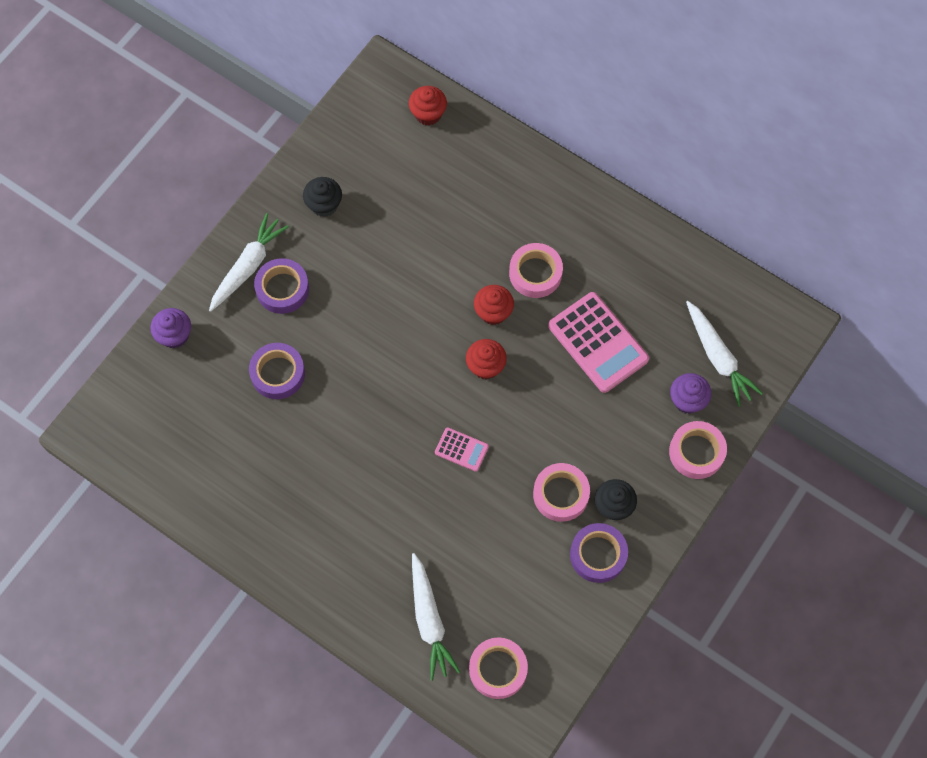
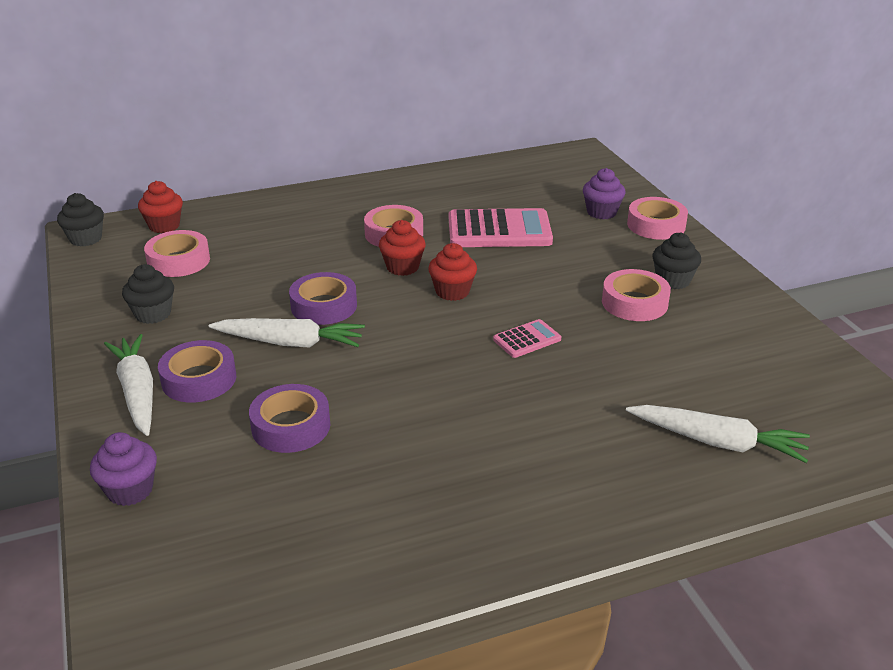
camera: 55 degrees left, 35 degrees down
pink tape [469,637,528,699] -> pink tape moved to [144,230,210,277]
purple tape [570,523,628,583] -> purple tape moved to [289,272,357,325]
white carrot [686,301,763,407] -> white carrot moved to [209,318,365,348]
none -> black cupcake [57,193,104,247]

